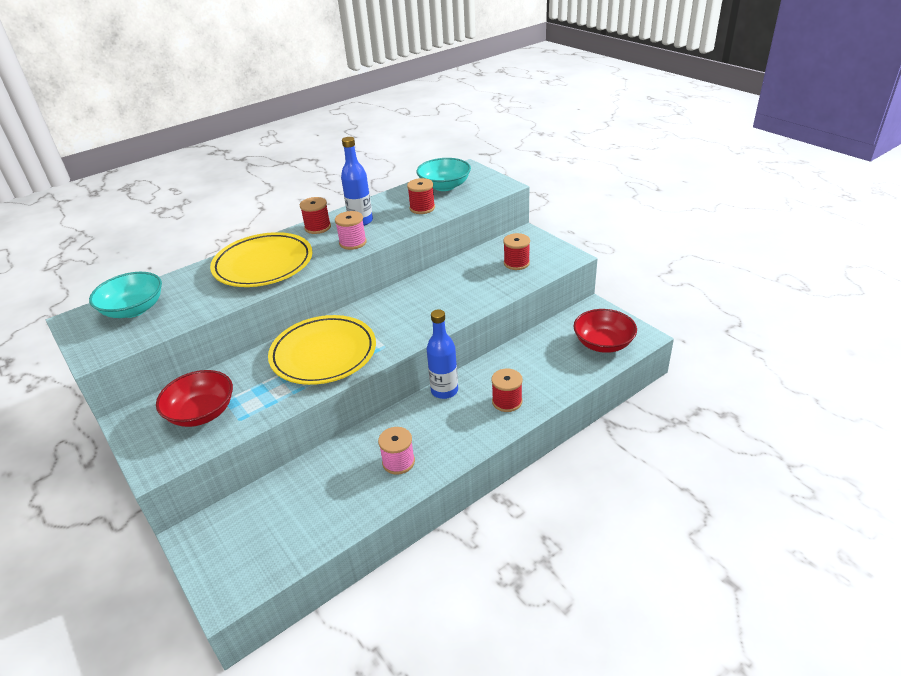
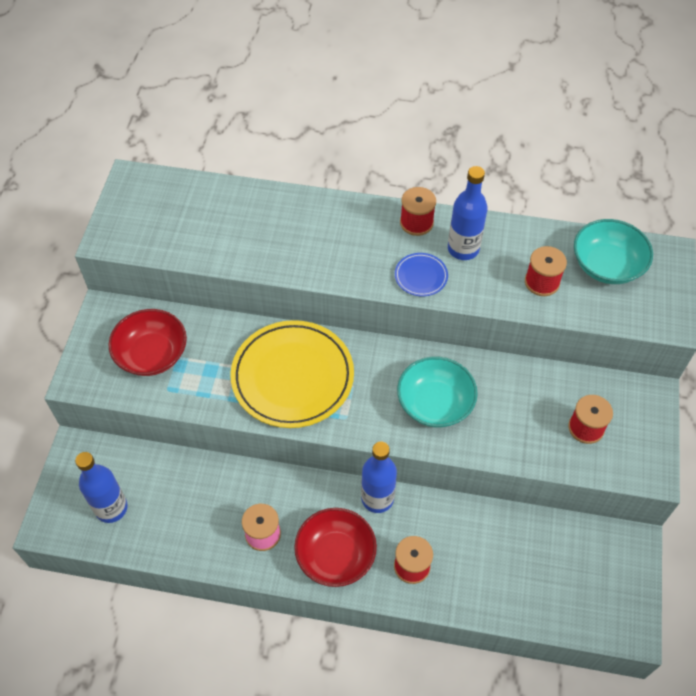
camera: 45 degrees right, 20 degrees up
turquoise bowl [89,272,162,318] -> turquoise bowl moved to [397,357,478,427]
yellow plate [210,232,312,287] -> none
pink spool [335,211,367,250] -> blue plate [395,253,448,296]
red bowl [573,309,637,353] -> red bowl moved to [294,508,377,587]
none -> blue bottle [75,452,128,523]

